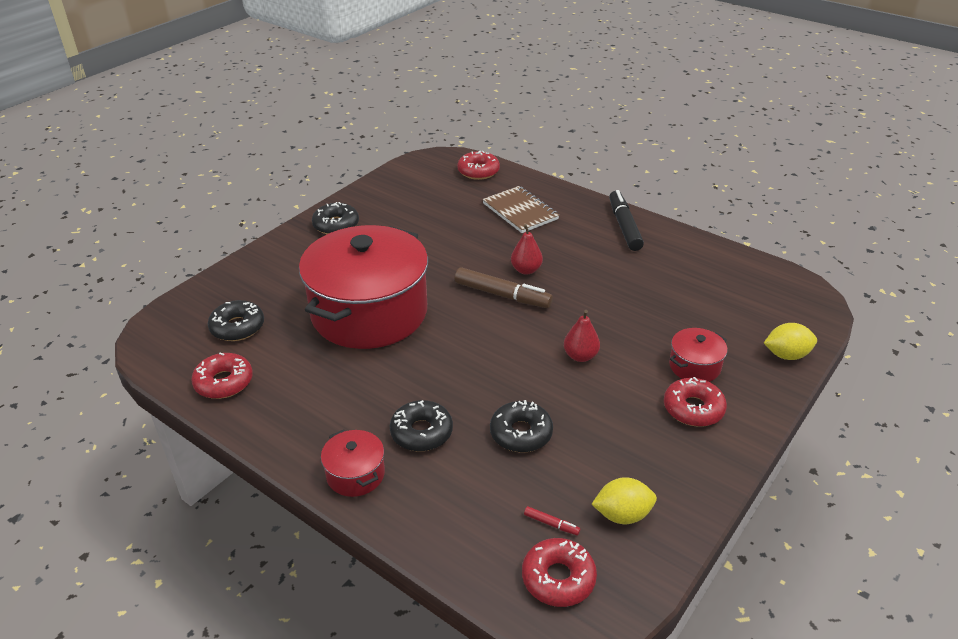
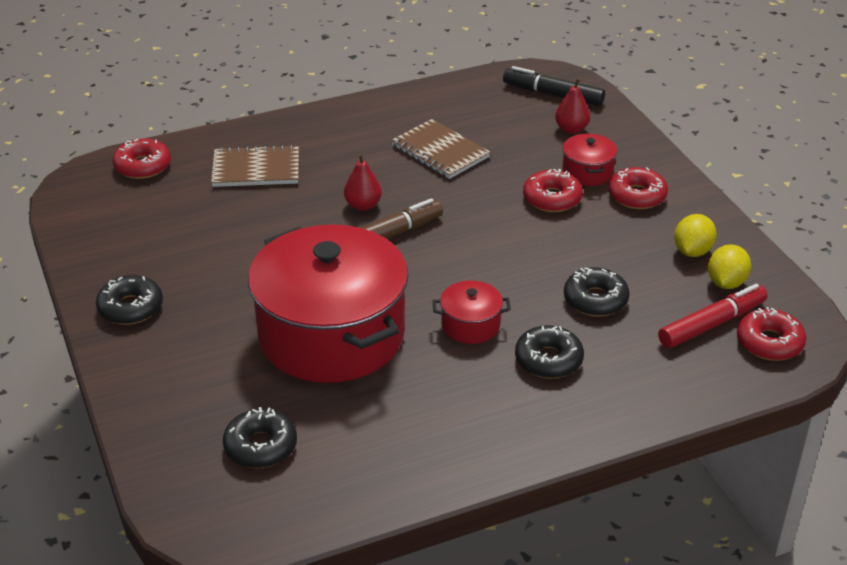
camera: 60 degrees left, 0 degrees up
red donut [191,352,253,399] -> red donut moved to [523,169,583,212]
red pot [321,430,385,497] -> red pot moved to [432,280,511,344]
red marker [524,506,580,535] -> red marker [658,284,767,348], size x2.36
red pear [564,310,600,362] -> red pear moved to [555,78,590,134]
black marker [609,190,644,251] -> black marker moved to [503,66,605,106]
yellow lemon [764,323,817,360] -> yellow lemon moved to [674,214,717,257]
none -> brown notebook [391,119,490,179]

